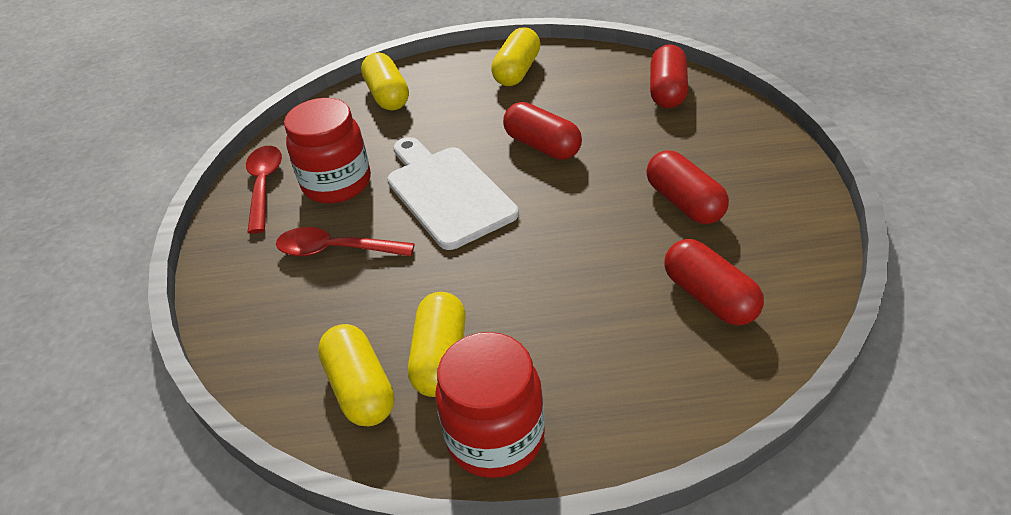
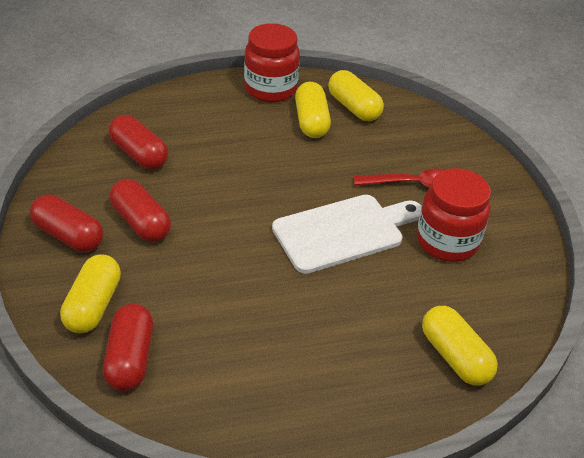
camera: 165 degrees right, 0 degrees up
red spoon [246,146,282,234] -> none
white cutting board [387,137,519,250] -> white cutting board turned 75 degrees counterclockwise [272,195,422,274]
yellow capsule [491,27,540,86] -> yellow capsule moved to [60,254,121,334]
red capsule [503,102,582,160] -> red capsule moved to [30,194,103,252]

